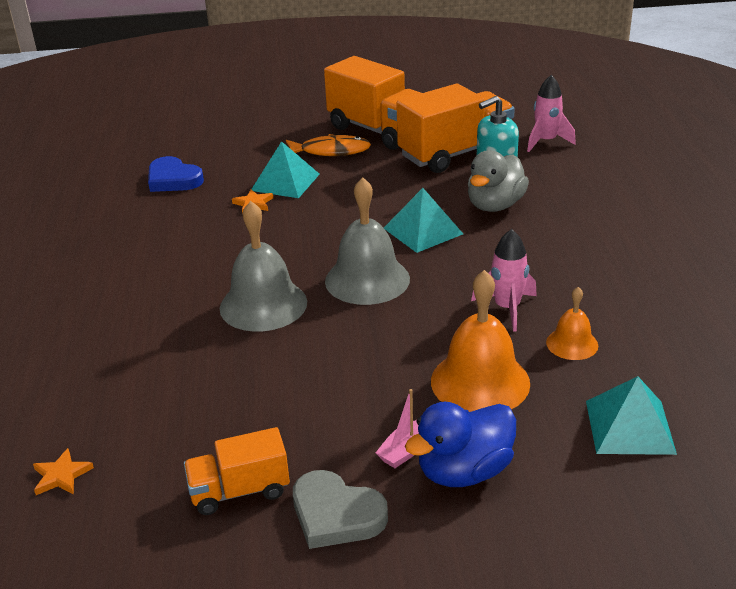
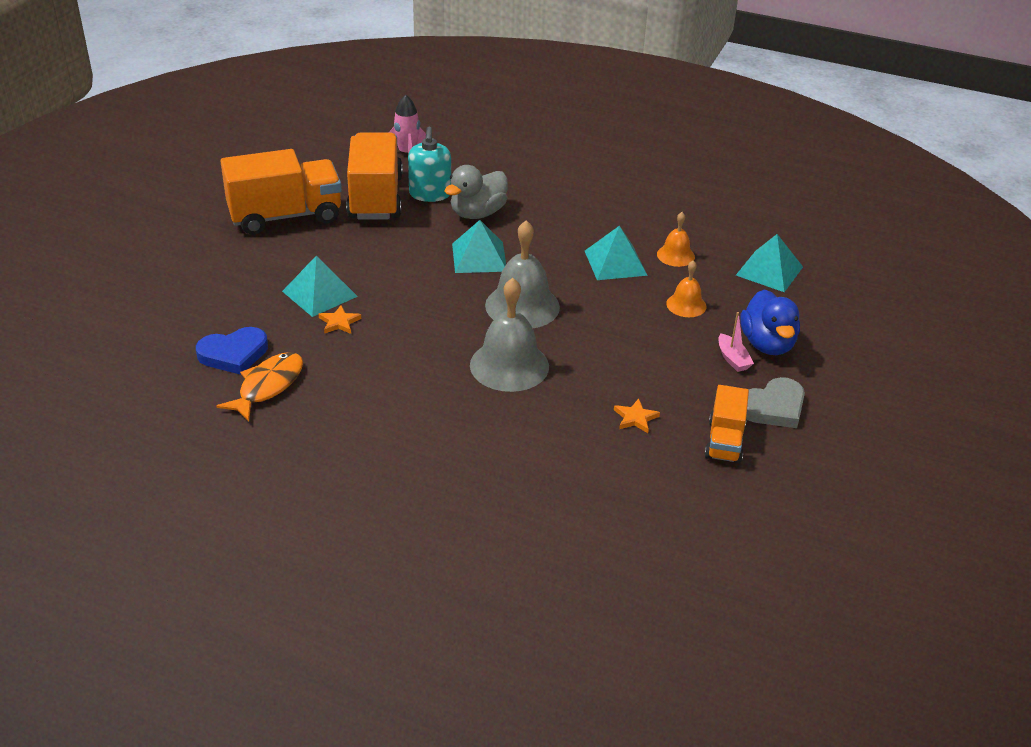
camera: 65 degrees left, 5 degrees up
orange star [33,448,94,495] -> orange star moved to [614,399,660,433]
orange fish [286,134,371,156] -> orange fish moved to [216,352,303,421]
orange bell [431,270,530,412] -> orange bell [666,260,707,317], size x0.54
grey duck [468,150,529,212] -> grey duck turned 75 degrees clockwise [445,165,508,219]
pink rocket [471,229,537,332] -> turquoise pyramid [585,226,648,280]

